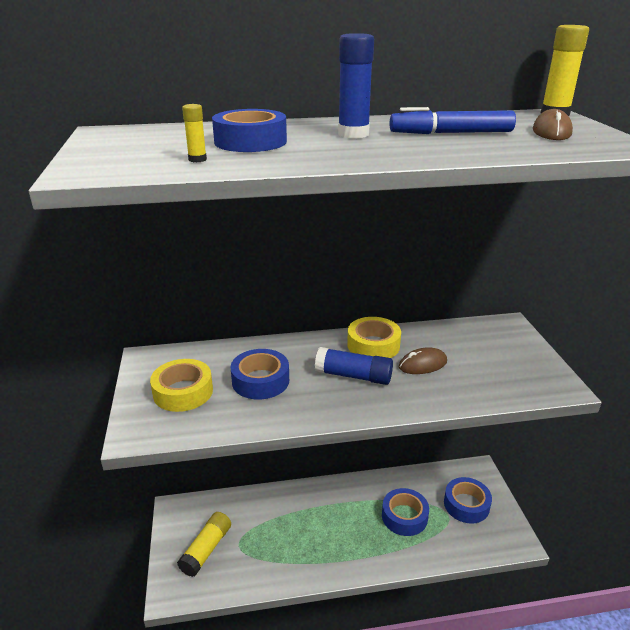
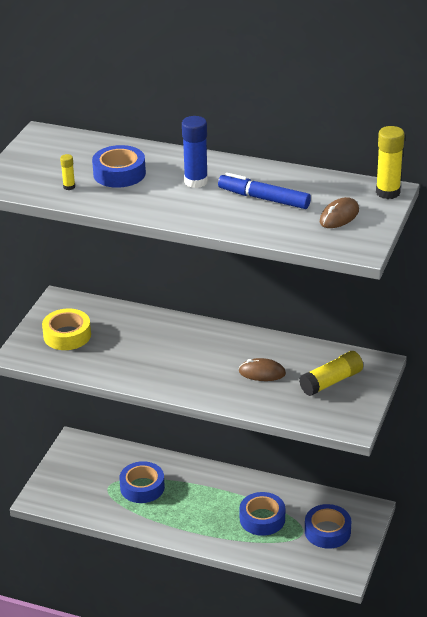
camera: 30 degrees right, 5 degrees up
yellow glue stick [177,512,231,577] -> yellow glue stick moved to [299,351,363,396]
blue tape [230,349,289,400] -> blue tape moved to [119,461,165,503]
blue glue stick [315,347,393,385] -> none
yellow tape [347,317,401,358] -> none

